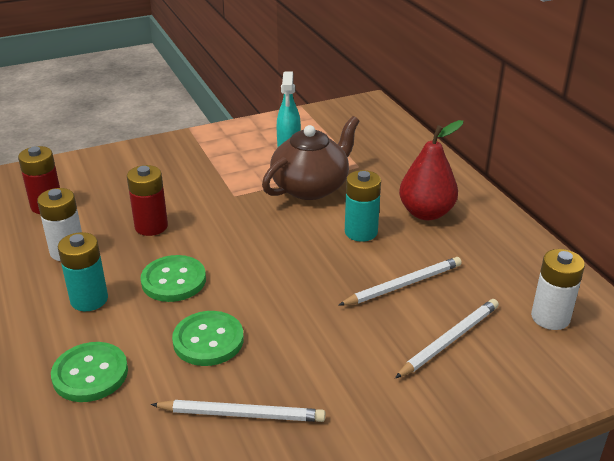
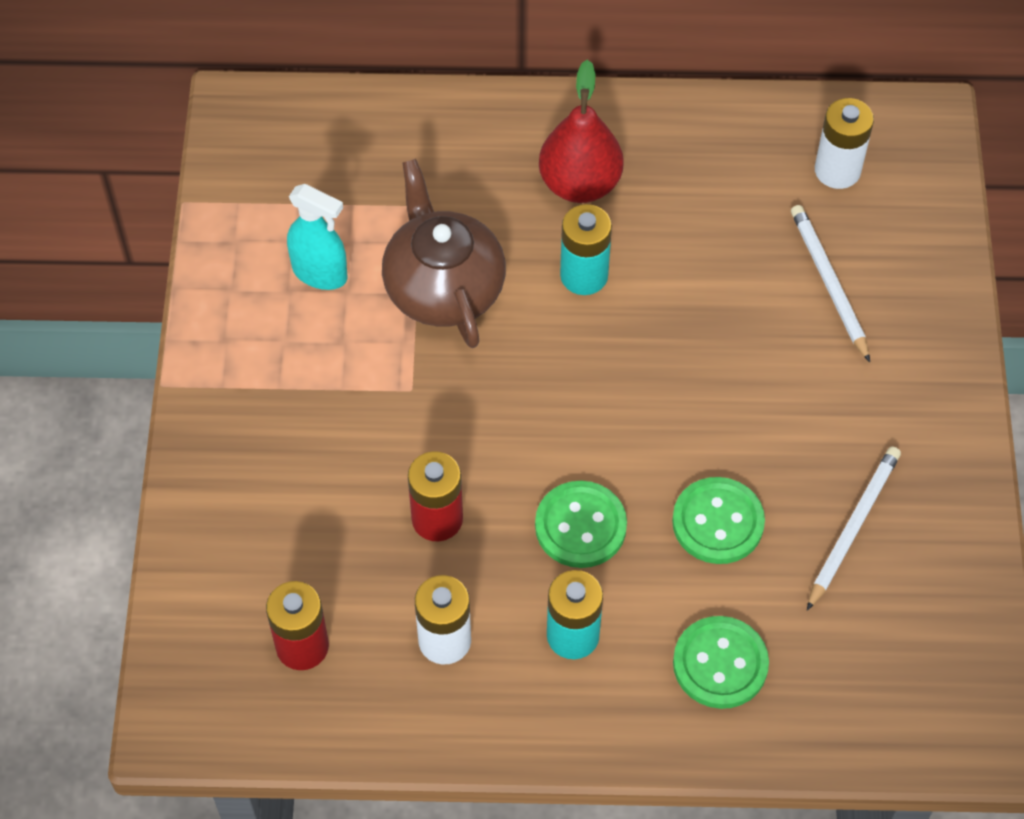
camera: 65 degrees left, 25 degrees up
white pencil [338,257,461,306] -> none

